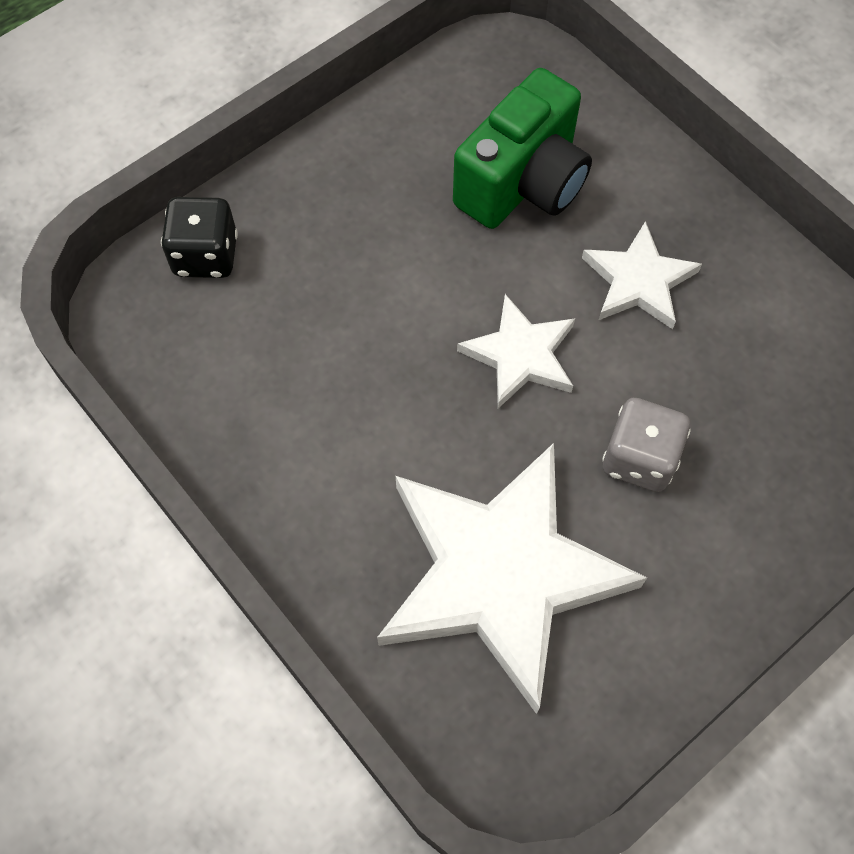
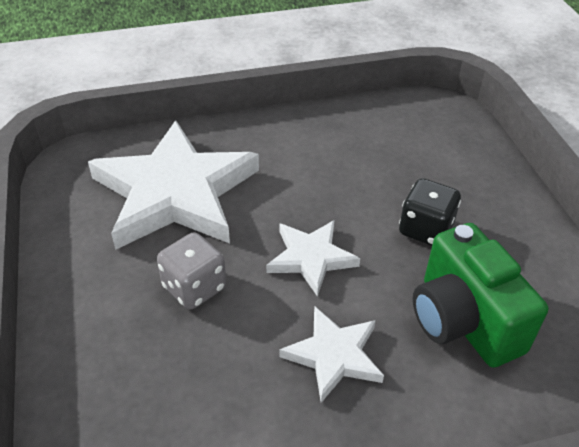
camera: 115 degrees right, 20 degrees down
black dice [161,197,238,278] -> black dice moved to [399,178,461,246]

